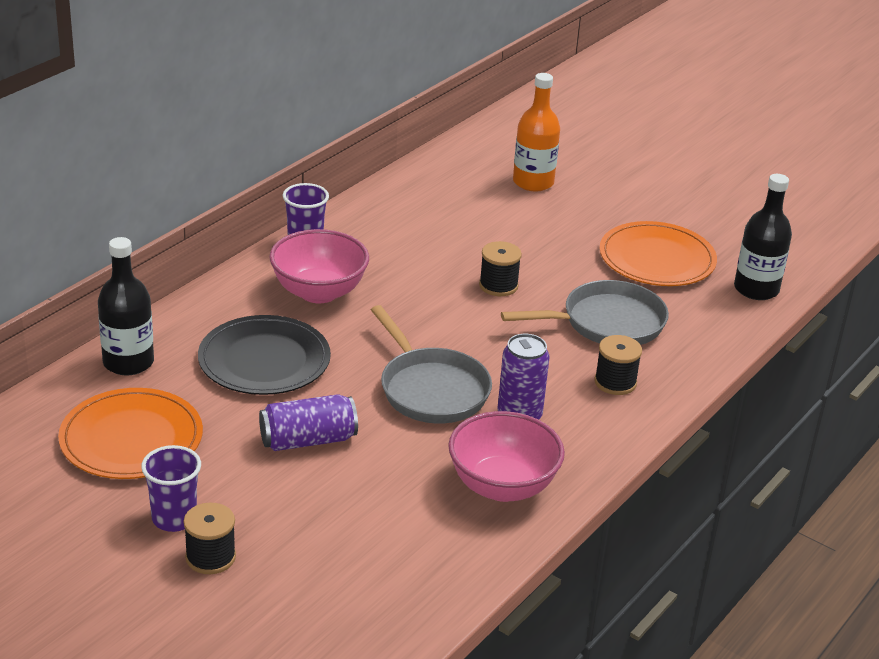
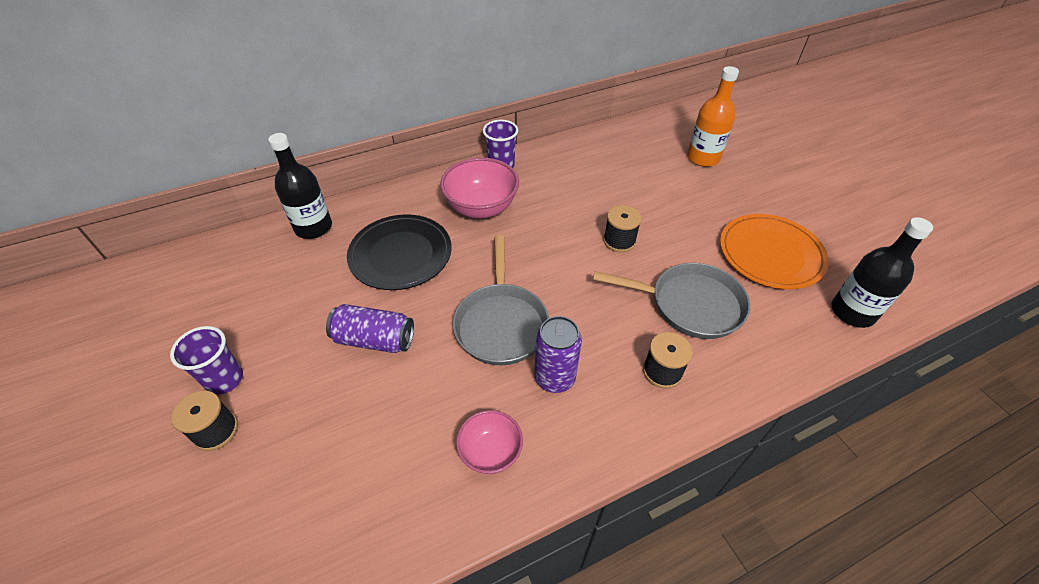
camera: 30 degrees right, 15 degrees up
orange plate [58,388,203,479] -> none
pink bowl [448,411,565,502] -> pink bowl [456,410,523,474], size x0.60

